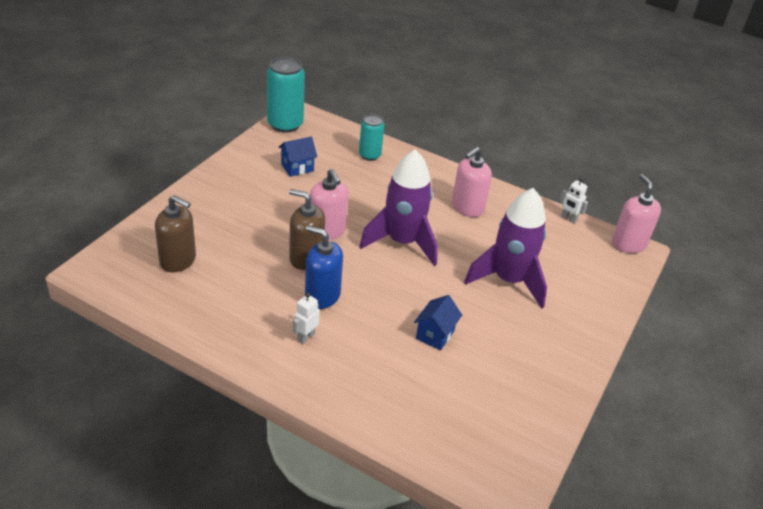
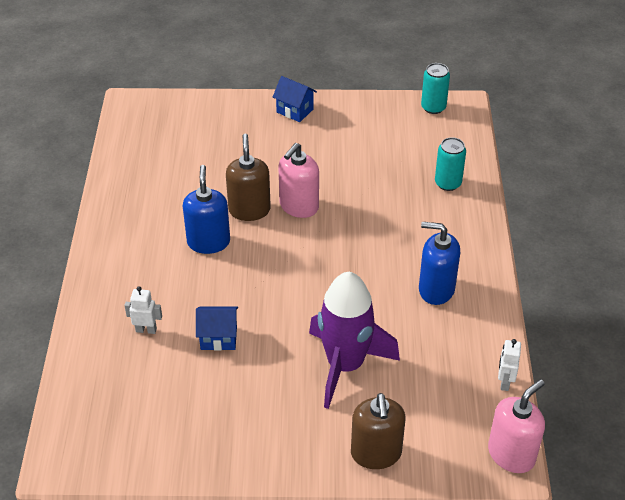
camera: 65 degrees right, 5 degrees up
brown soap dispenser [155,195,196,272] -> brown soap dispenser moved to [351,393,405,469]
turquoise can [267,57,305,133] -> turquoise can [421,63,450,114], size x0.61
blue house [279,137,317,177] -> blue house moved to [273,76,317,122]
white robot [293,293,320,344] -> white robot moved to [124,286,162,334]
purple rocket [359,149,438,266] -> none
pink soap dispenser [452,147,492,217] -> blue soap dispenser [419,222,460,305]

